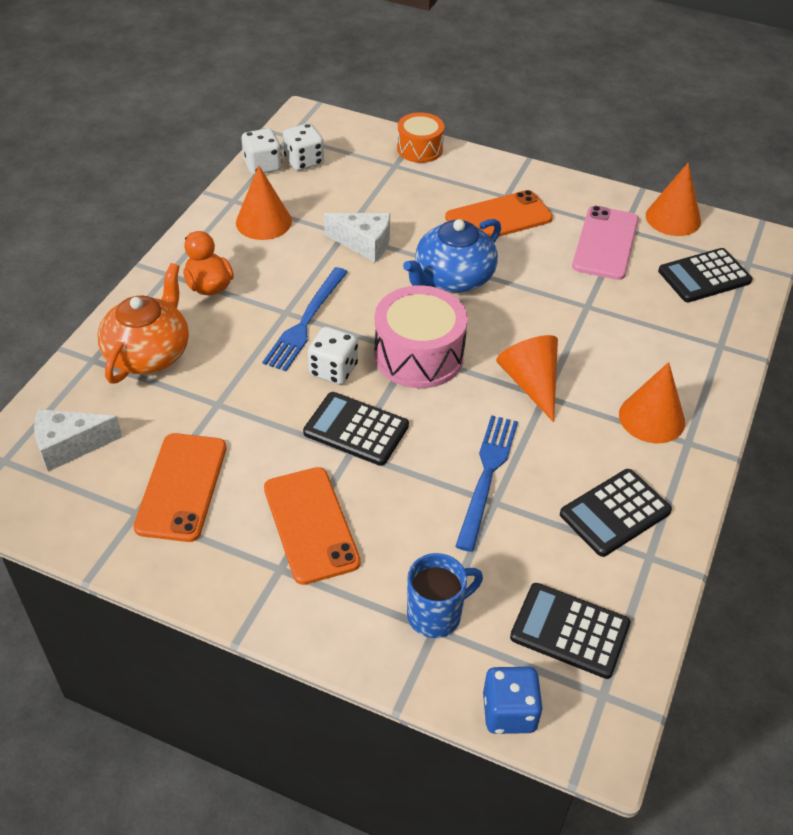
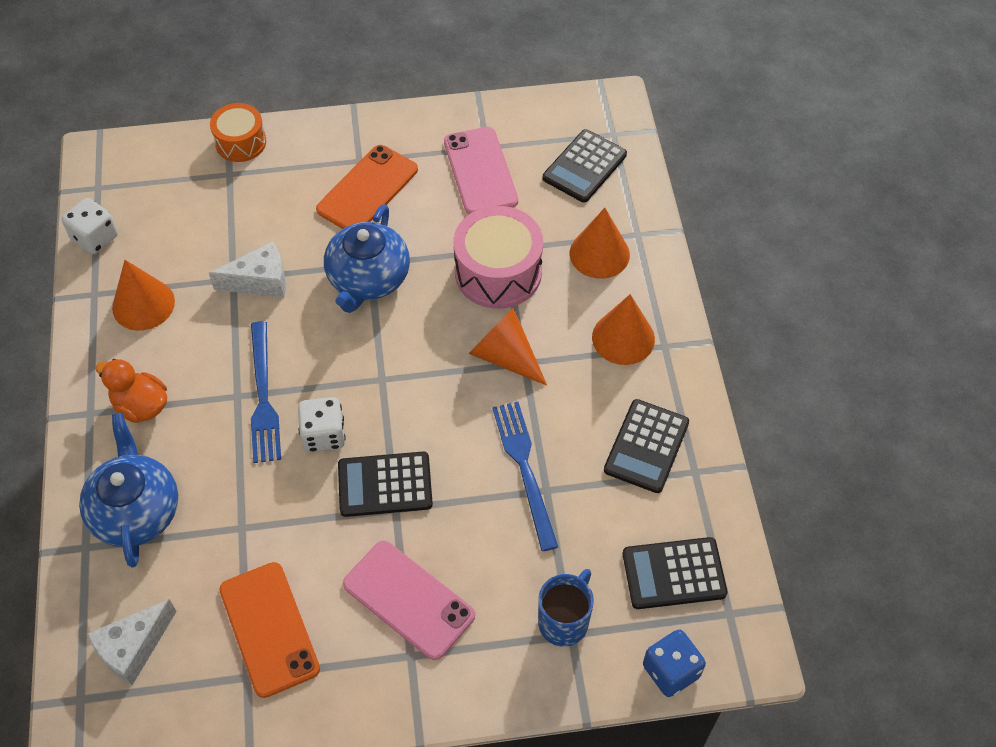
camera: 30 degrees left, 10 degrees up
orange teapot [97,263,189,384] -> blue teapot [79,413,178,568]
orange phone [264,467,361,585] -> pink phone [343,541,475,660]
white dice [283,123,324,171] -> none
pink drum [374,285,468,388] -> pink drum moved to [453,206,543,309]
orange cone [646,162,701,236] -> orange cone moved to [570,208,630,279]

